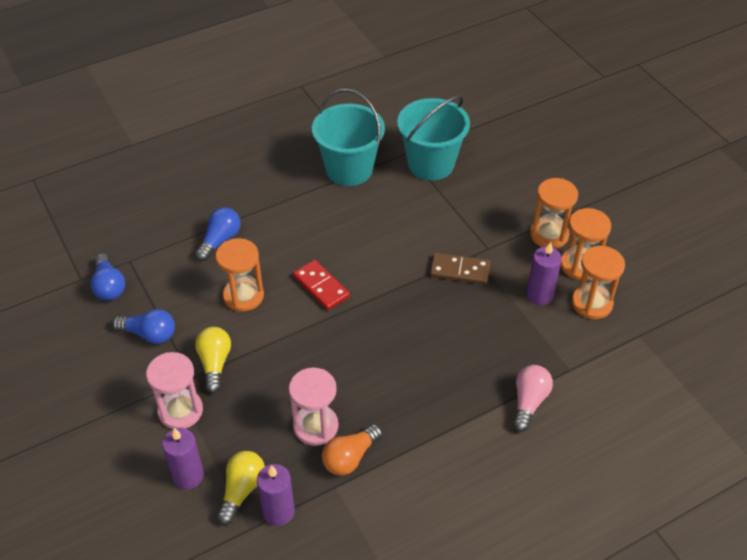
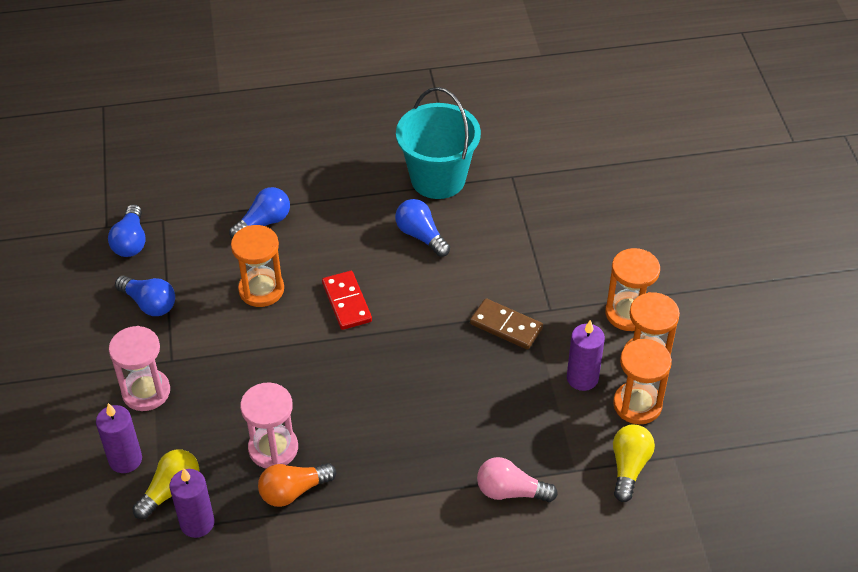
camera: 20 degrees right, 0 degrees up
yellow light bulb [195,327,231,393] -> yellow light bulb moved to [613,424,655,502]
turquoise bucket [397,95,470,180] -> none
pink light bulb [513,365,553,432] -> pink light bulb turned 120 degrees counterclockwise [477,457,558,502]
none -> blue light bulb [395,199,450,257]

